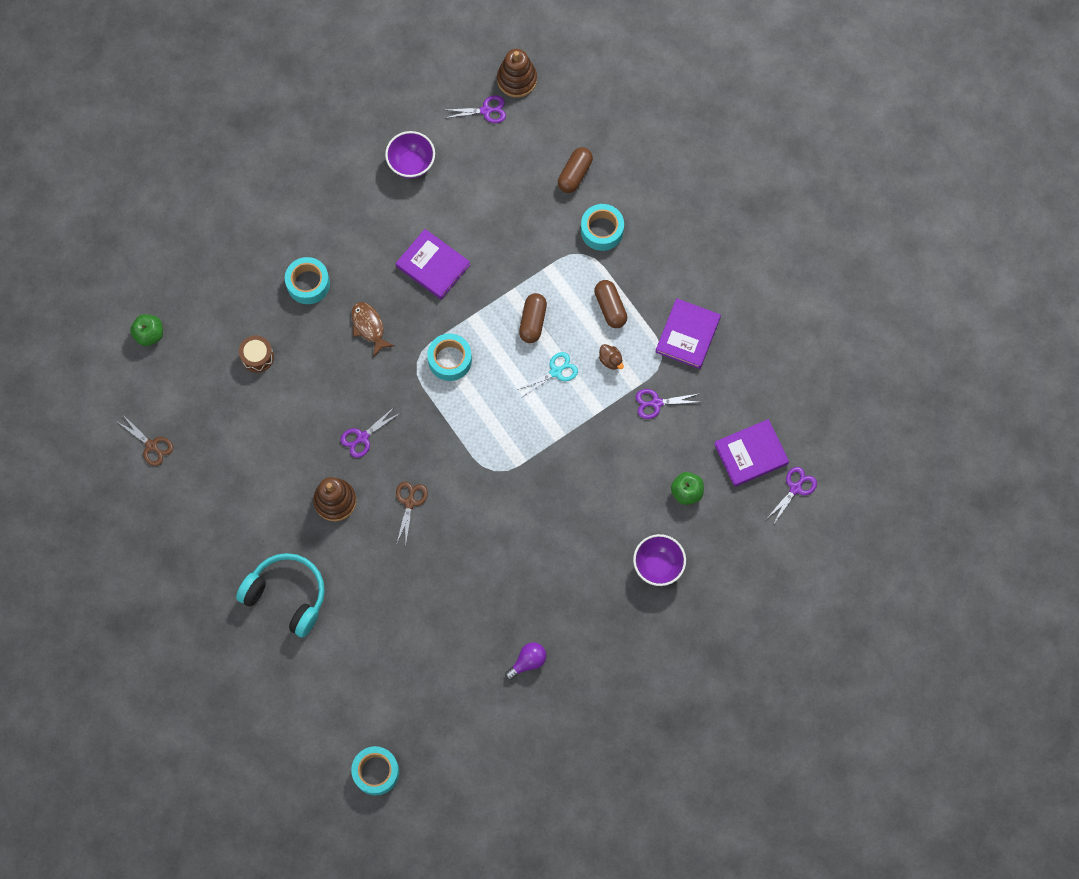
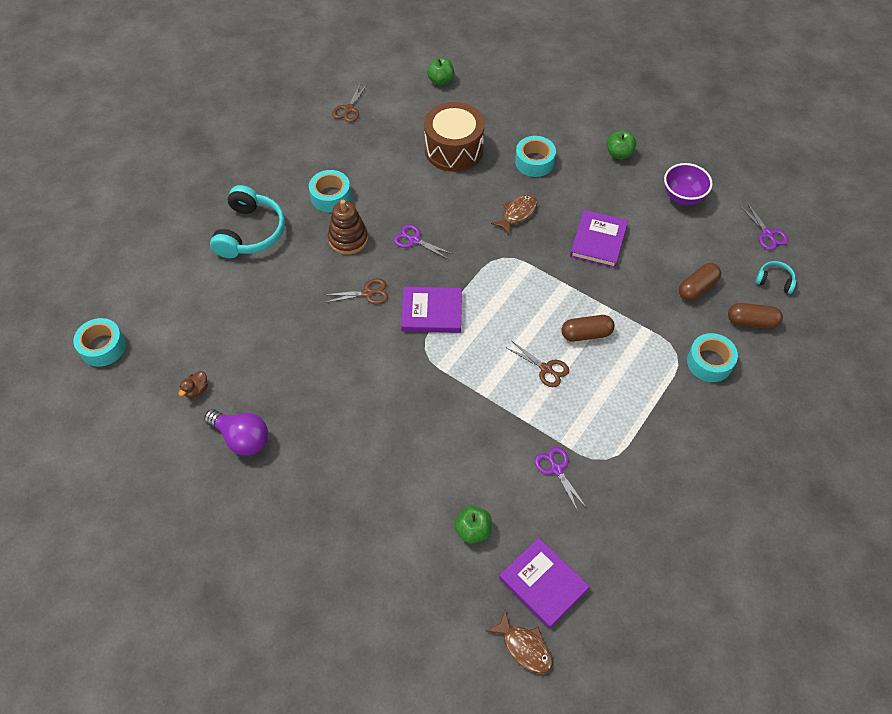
camera: 70 degrees right, 15 degrees down
brown drum [239,335,274,373] -> brown drum [424,102,485,172], size x2.04
turquoise tape [427,333,472,381] -> turquoise tape moved to [309,170,351,212]
brown stacking toy [497,49,537,98] -> none
purple light bulb [505,642,546,680] -> purple light bulb [204,409,268,456], size x1.52
turquoise scissors [517,352,578,398] -> brown scissors [507,341,569,387]
brown capsule [594,280,627,328] -> brown capsule moved to [679,263,721,301]
brown duck [599,344,624,370] -> brown duck moved to [179,371,208,398]
purple bowl [633,534,686,586] -> none
purple book [656,298,721,369] -> purple book moved to [401,287,462,333]
purple scissors [767,467,817,525] -> brown fish [486,610,553,674]
none -> green apple [607,130,636,159]
none -> turquoise headphones [755,261,796,294]

